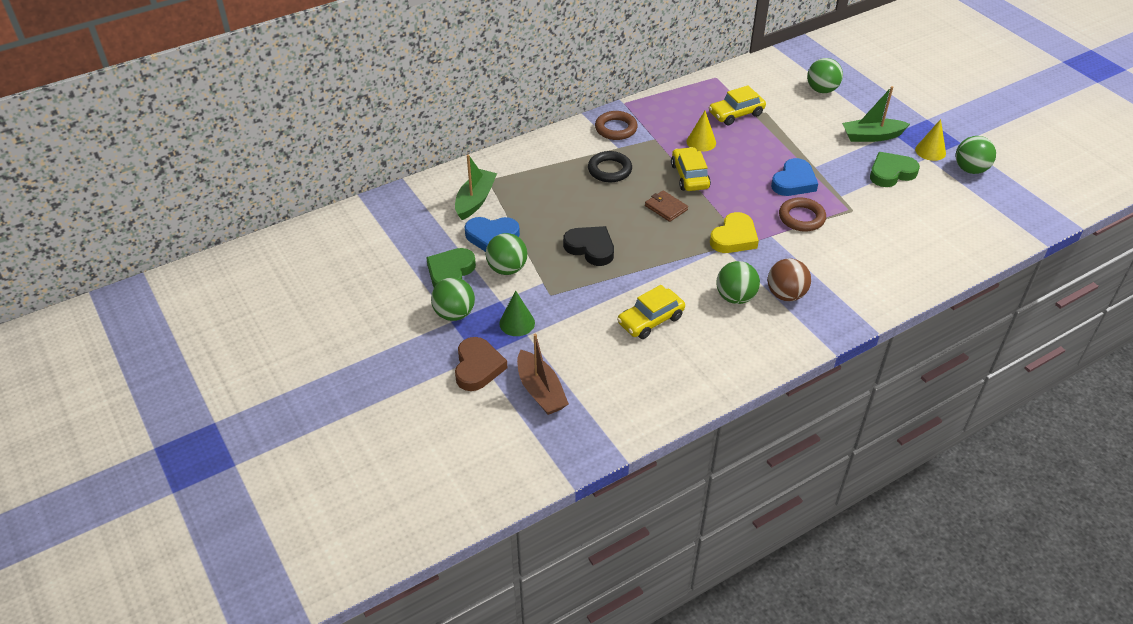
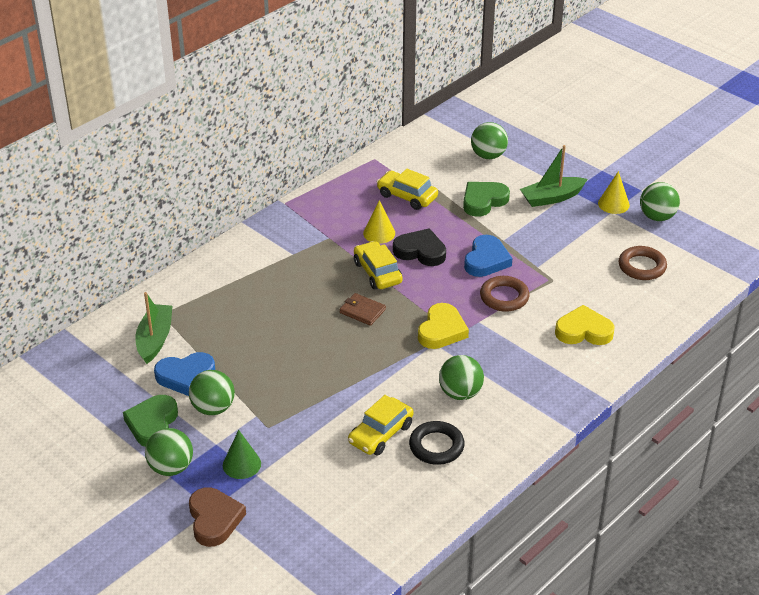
camera: 15 degrees left, 5 degrees down
brown boat [517,334,569,415] -> none
black heart [563,226,614,266] -> black heart moved to [393,228,446,266]
black ring [588,151,632,183] -> black ring moved to [409,421,465,465]
brown ring [595,111,638,140] -> brown ring moved to [618,246,667,280]
yellow car [709,85,766,125] -> yellow car turned 75 degrees clockwise [377,169,438,210]
brown ball [768,259,811,301] -> none
green heart [870,152,920,187] -> green heart moved to [463,182,510,217]
none -> yellow heart [555,305,615,345]

